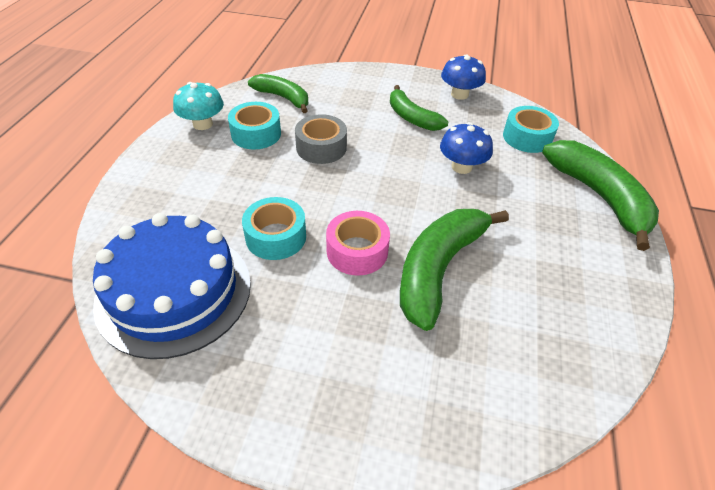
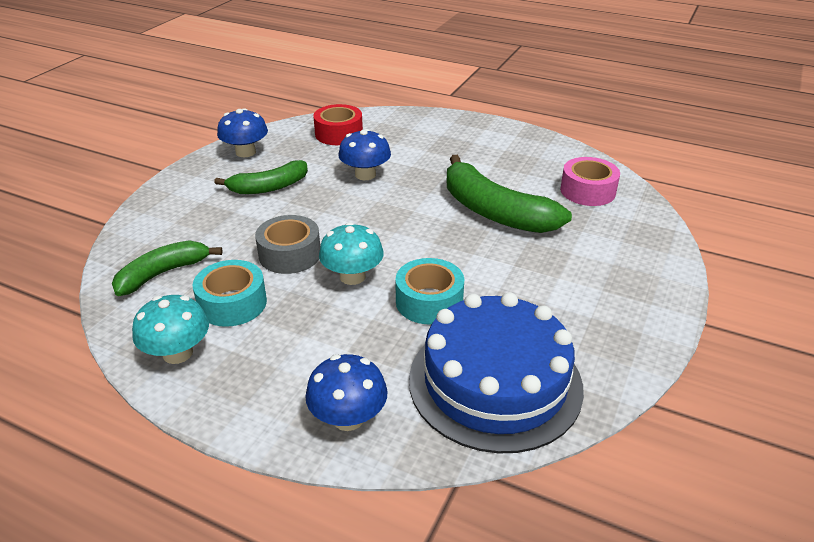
camera: 75 degrees left, 10 degrees down
pink tape [326,211,390,276] -> pink tape moved to [560,157,620,206]
turquoise tape [503,106,559,153] -> red tape [313,104,363,145]
green banana [542,140,659,251] -> none
none -> blue mushroom [305,354,387,431]
none -> turquoise mushroom [319,222,384,285]

